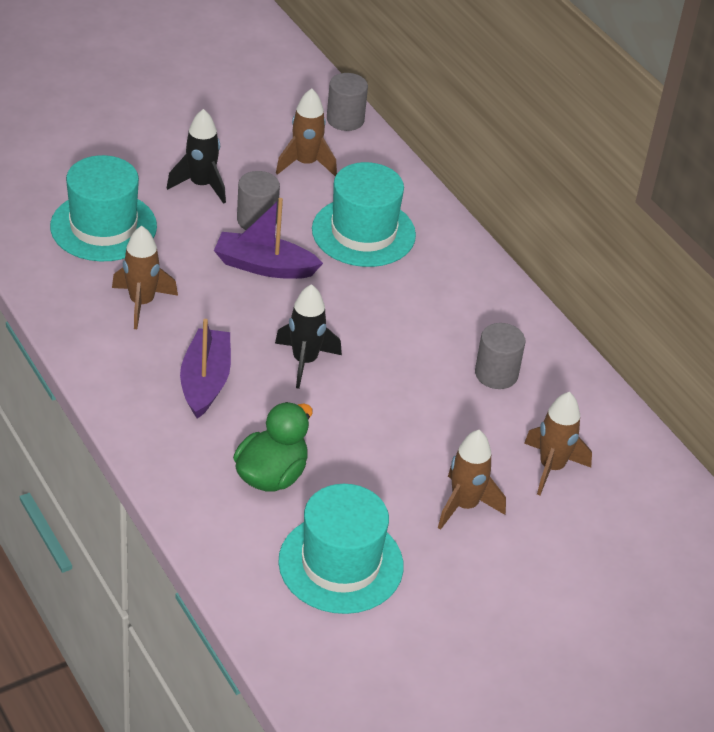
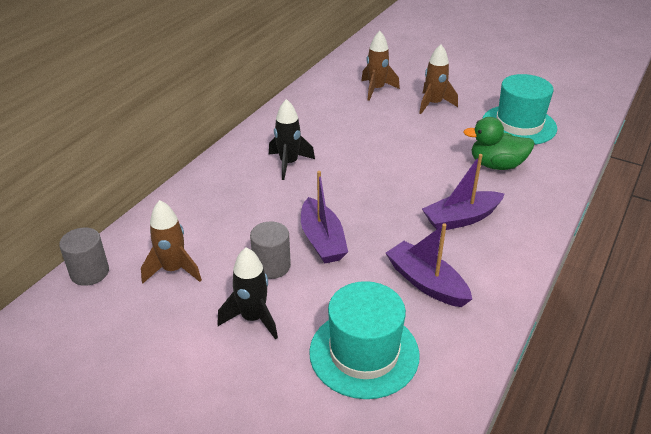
camera: 115 degrees left, 5 degrees down
brown rocket [112,226,178,329] -> purple boat [386,223,472,307]
black rocket [275,284,342,389] -> black rocket moved to [269,99,315,180]
turquoise hat [312,162,416,267] -> none
grey cylinder [475,323,526,389] -> none

